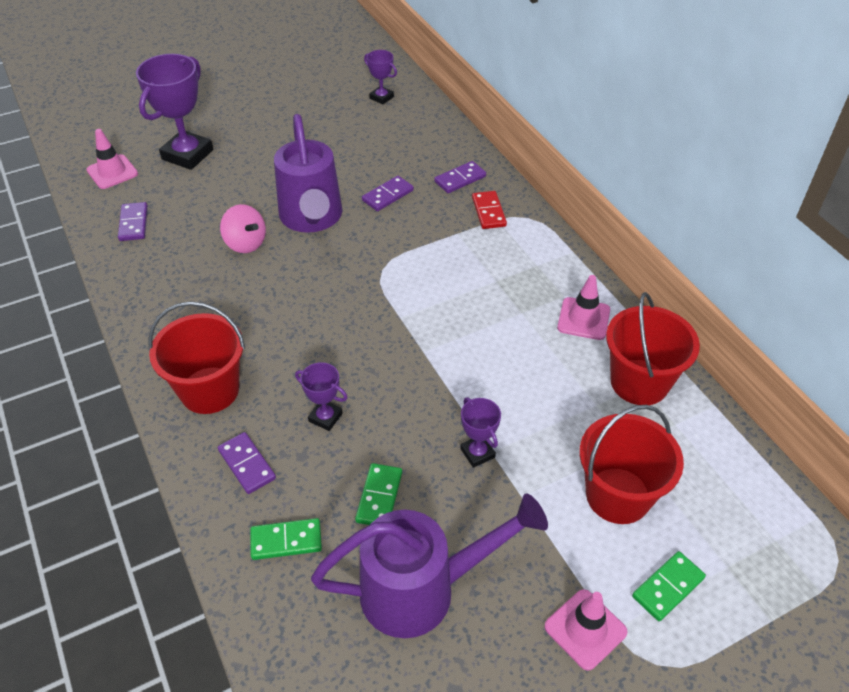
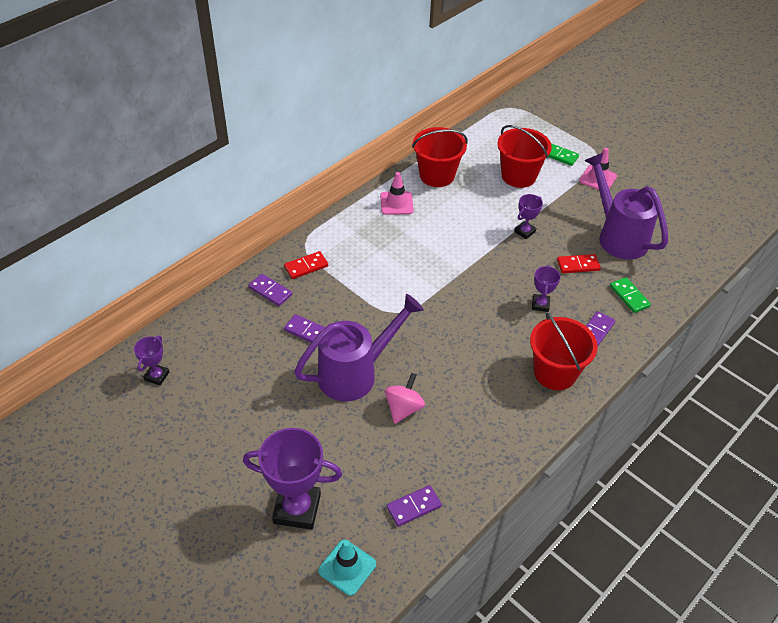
camera: 110 degrees left, 0 degrees up
pink traffic cone [86,129,138,189] -> turquoise traffic cone [318,540,376,596]
green domino [355,463,402,525] -> red domino [557,254,601,273]

